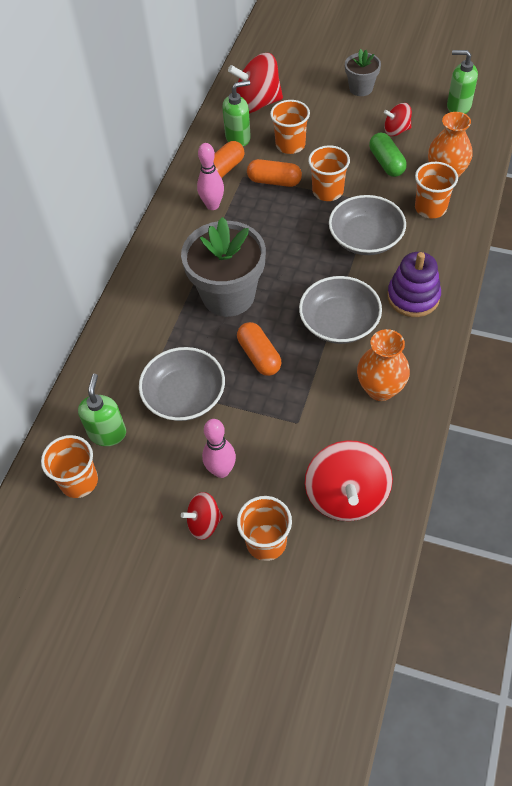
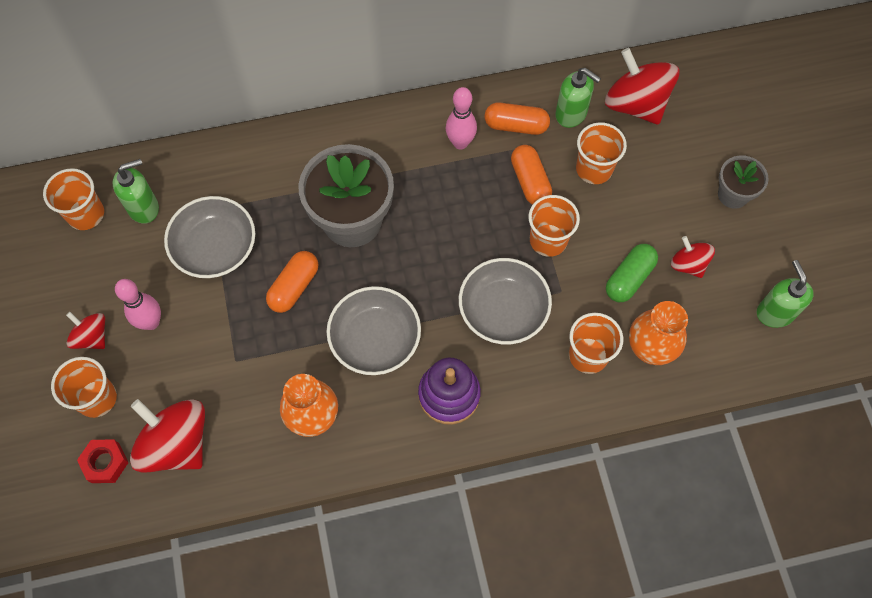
camera: 55 degrees right, 10 degrees up
red spinning top [305,440,393,521] -> red spinning top turned 75 degrees clockwise [130,399,205,472]
none -> red nut [77,439,129,483]

